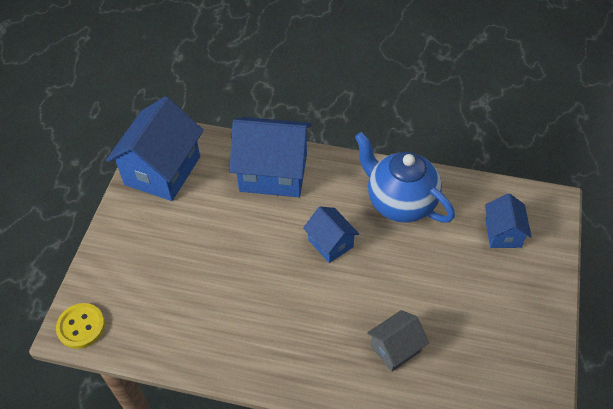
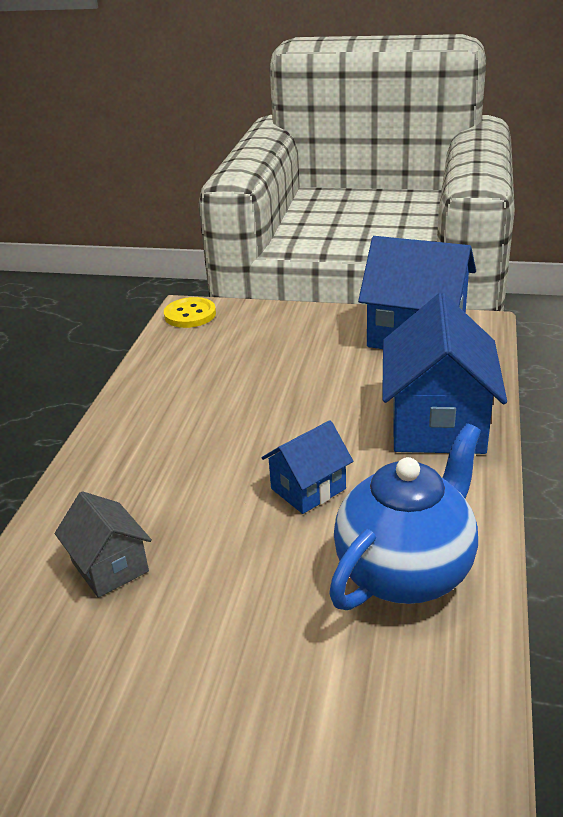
camera: 90 degrees right, 20 degrees down
blue house [485,193,532,248] -> none

